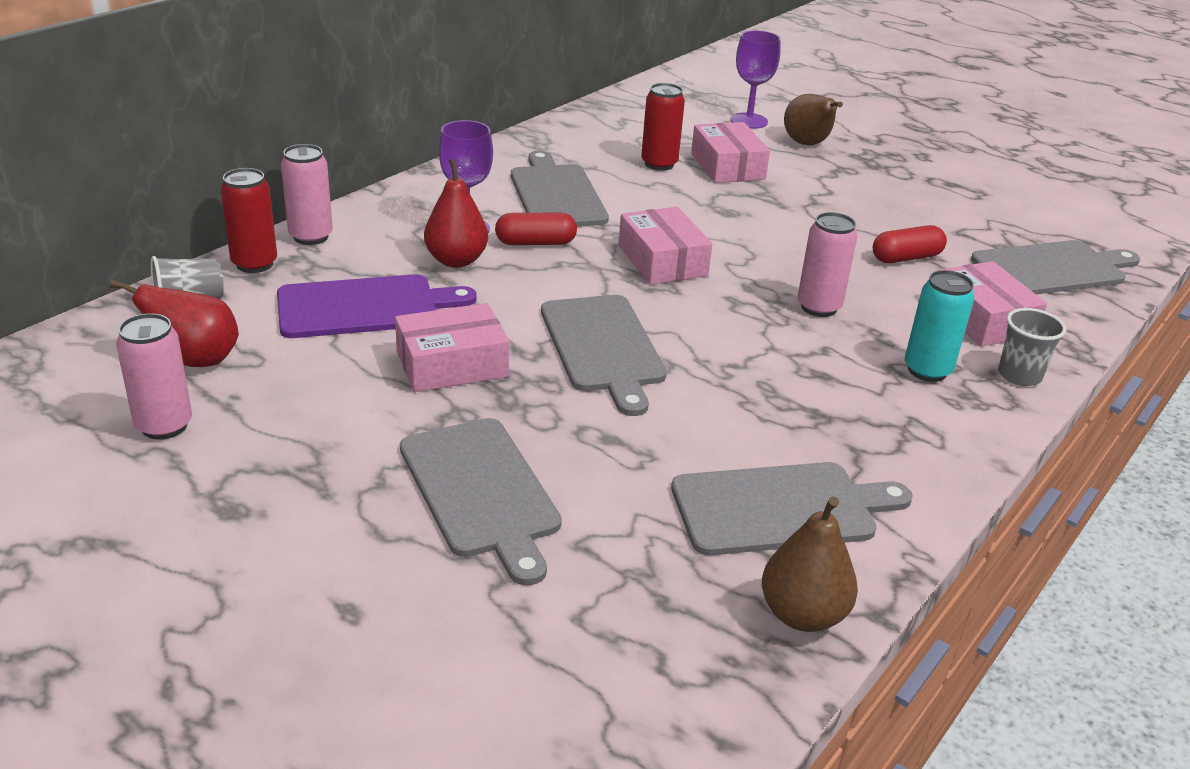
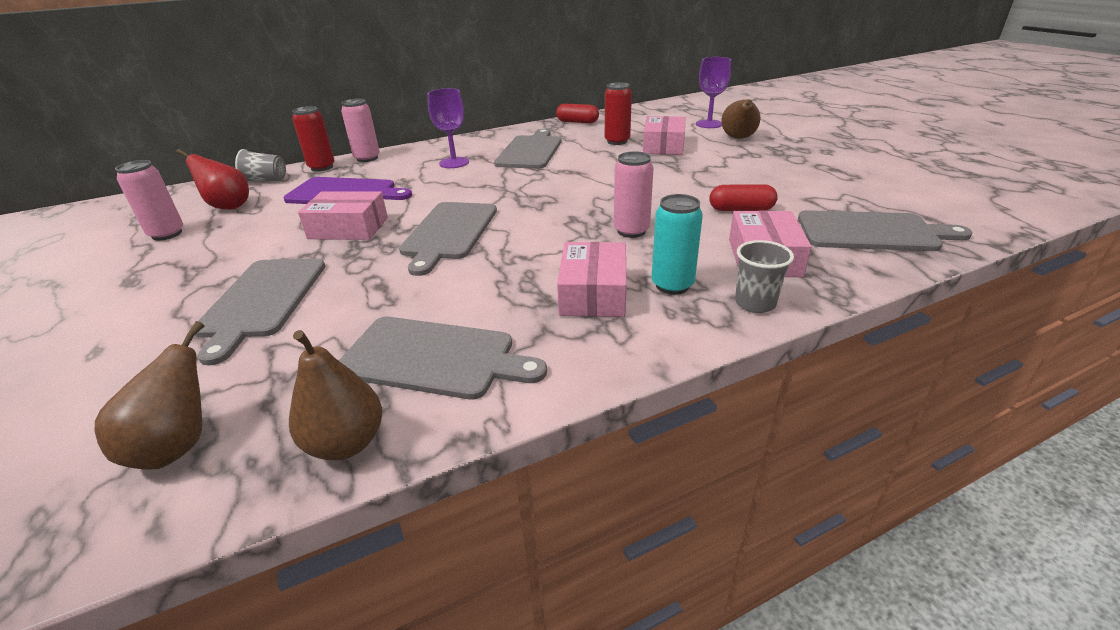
camera: 30 degrees right, 0 degrees up
red pear [424,159,488,268] -> none
red capsule [495,213,577,245] -> red capsule moved to [556,104,599,123]
pink box [618,207,712,285] -> pink box moved to [557,242,627,317]
none -> brown pear [95,321,204,470]

